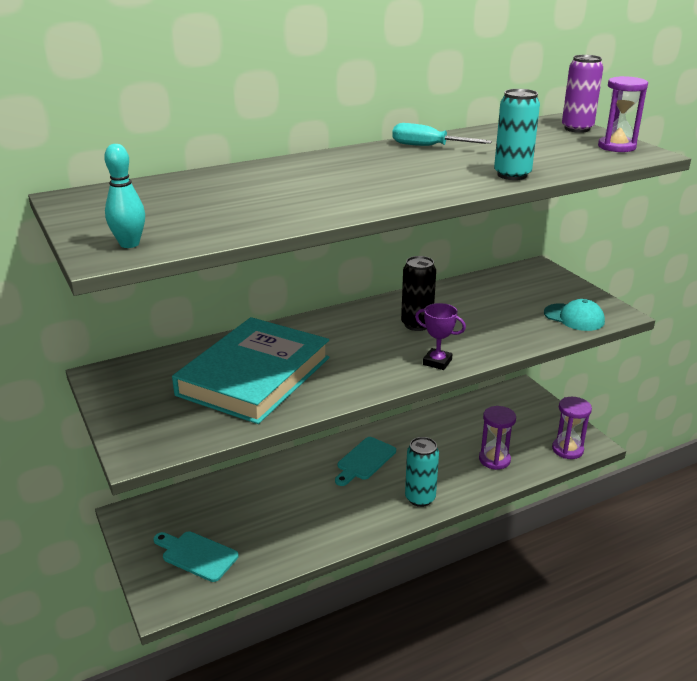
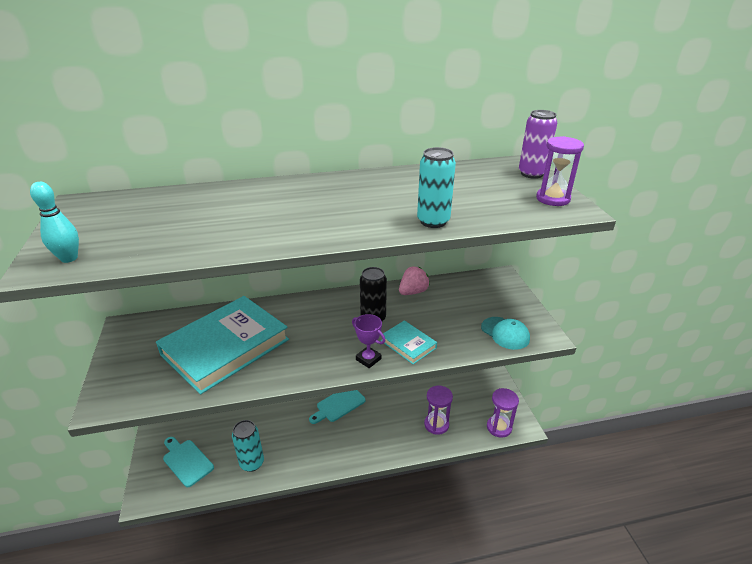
camera: 15 degrees right, 5 degrees up
turquoise screwdriver [392,123,492,146] -> none
turquoise can [405,437,439,507] -> turquoise can moved to [232,420,264,472]
none -> turquoise book [381,320,437,364]
none -> pink strawberry [399,267,430,295]

